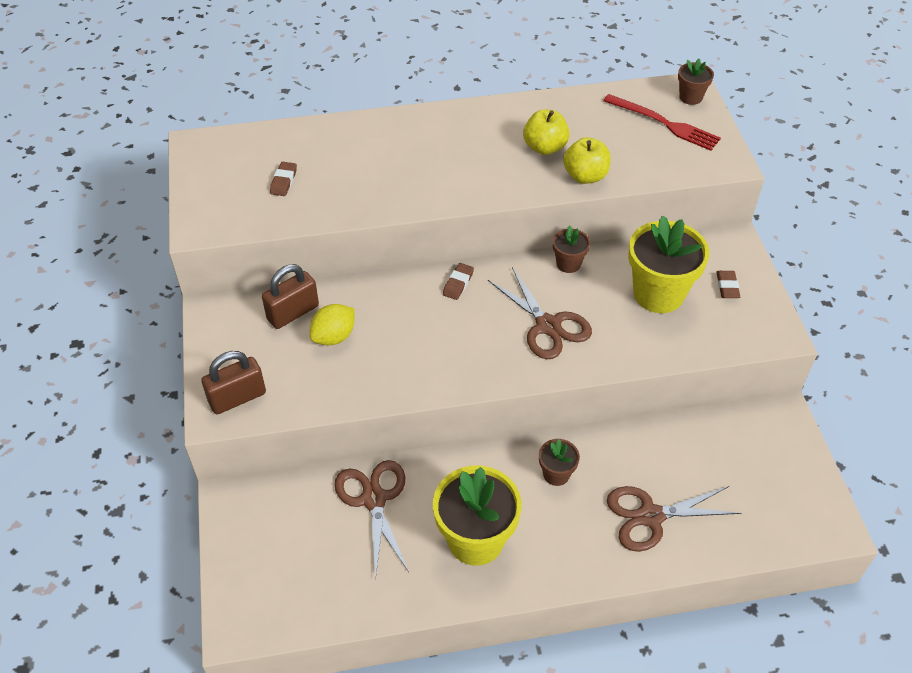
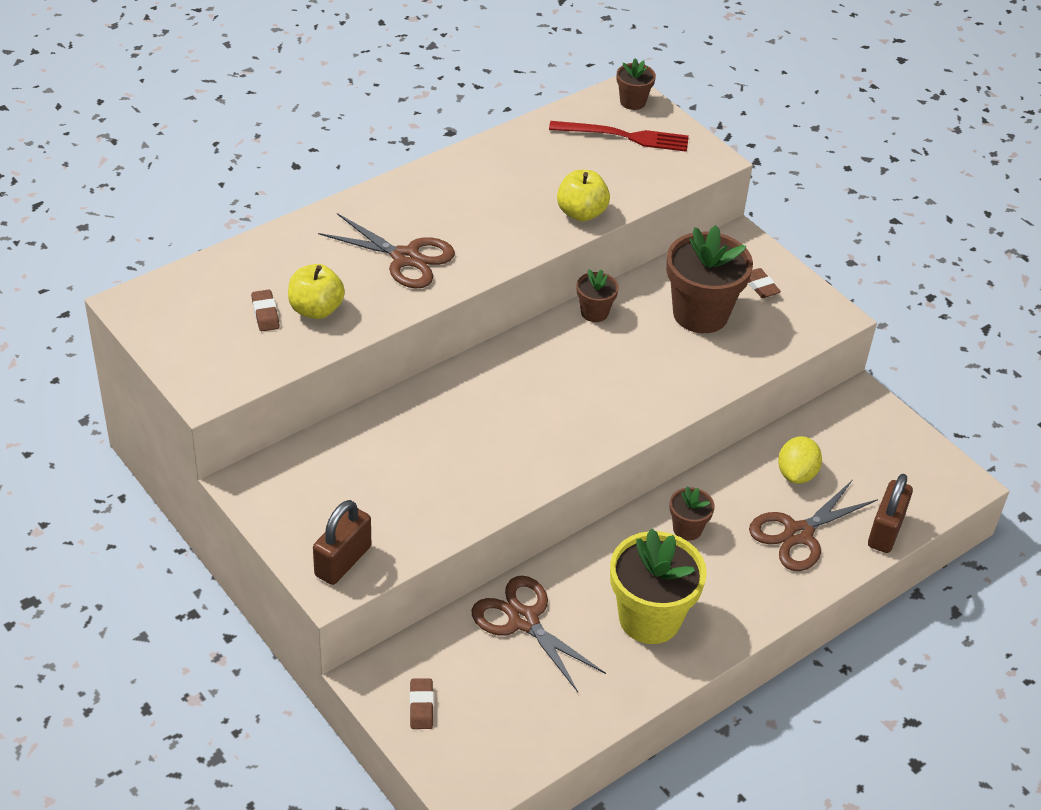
camera: 30 degrees left, 5 degrees down
brown padlock [262,264,319,329] -> brown padlock moved to [868,474,913,553]
yellow lemon [310,304,355,345] -> yellow lemon moved to [778,436,822,484]
brown eraser [443,263,474,300] -> brown eraser moved to [410,679,434,729]
brown scissors [488,267,592,359] -> brown scissors moved to [318,213,455,289]
yellow apple [523,109,569,155] -> yellow apple moved to [288,264,345,319]
yellow flower pot [628,215,709,313] -> brown flower pot [666,225,753,333]

